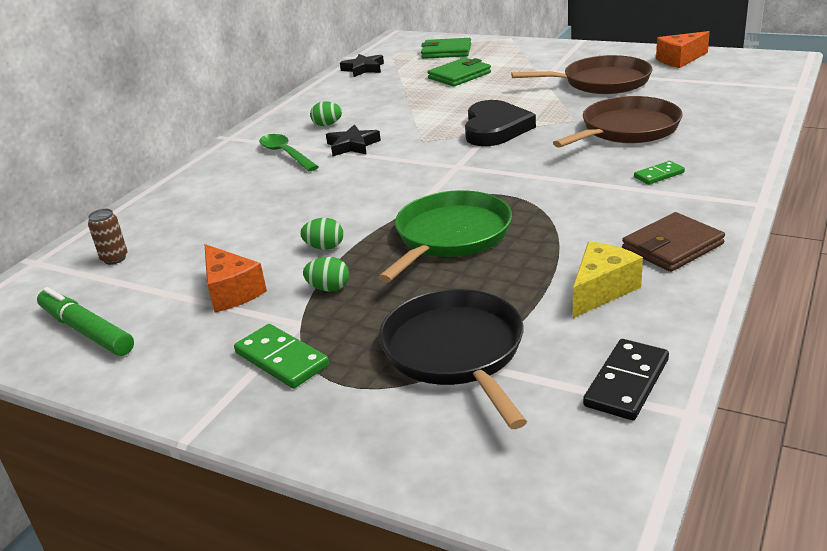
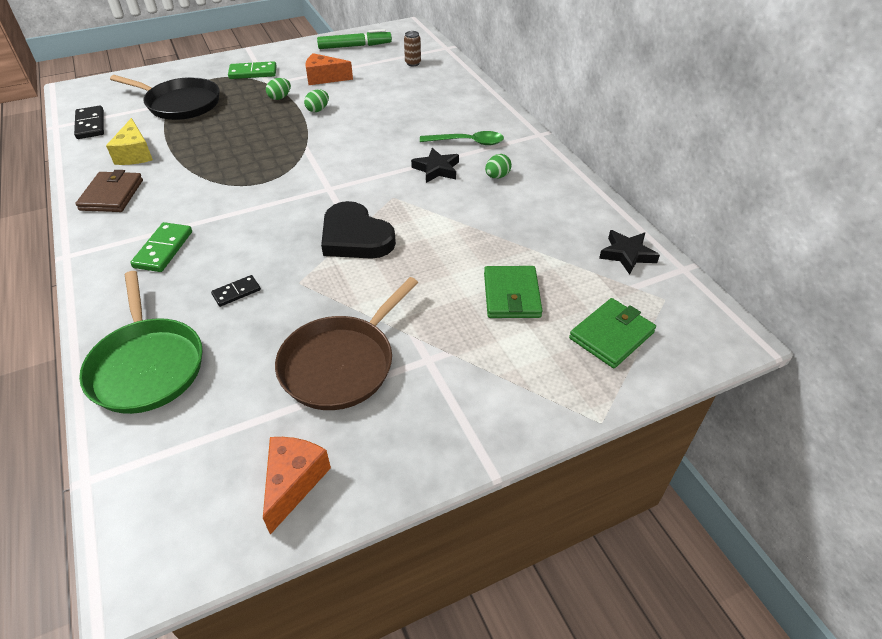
camera: 125 degrees right, 15 degrees up
green pan [378,190,512,282] -> green pan moved to [79,271,203,414]
brown pan [553,96,683,148] -> black domino [211,275,261,307]
green domino [634,161,685,185] -> green domino [130,222,192,272], size x1.59

